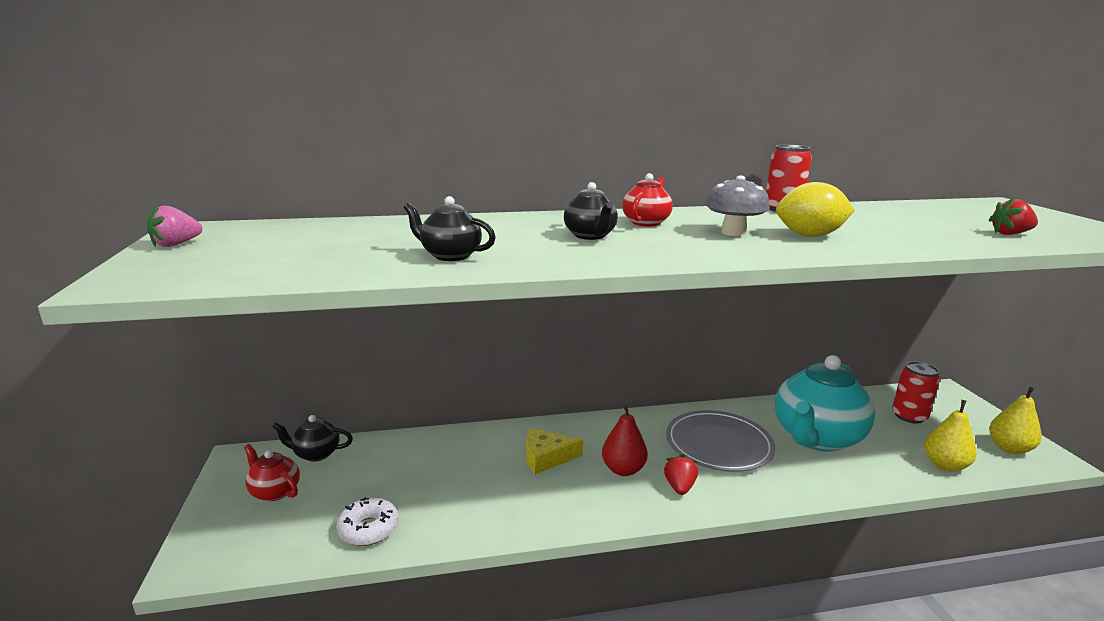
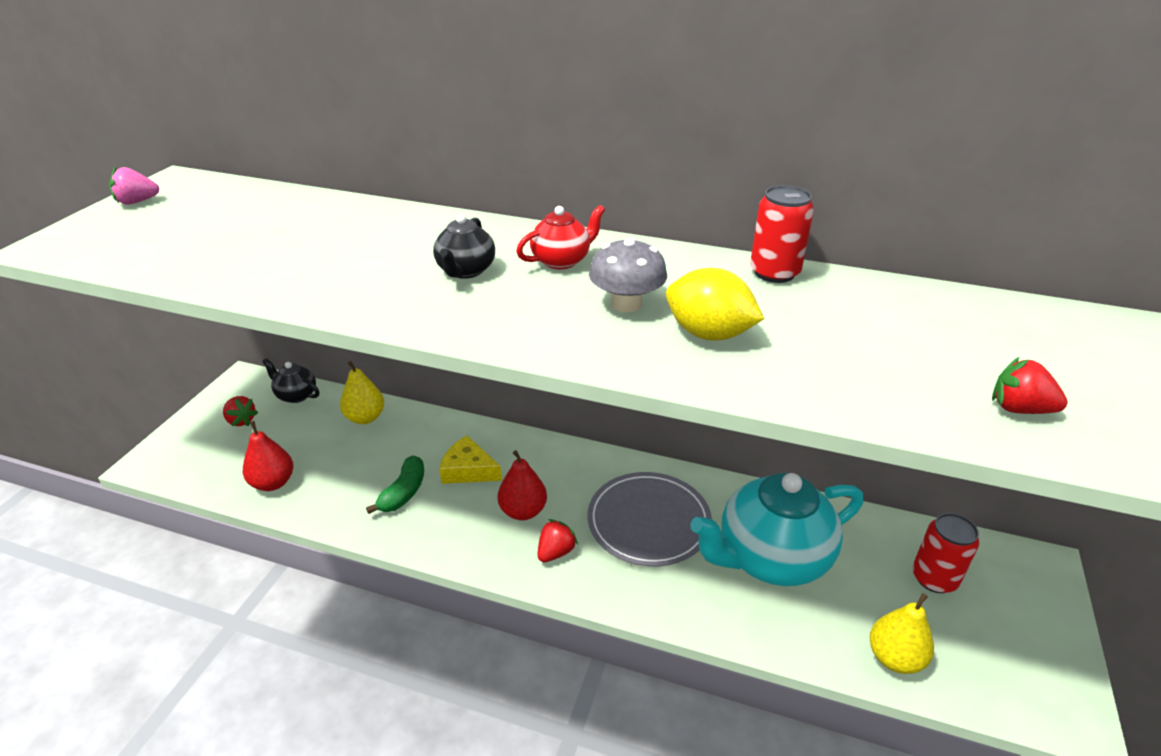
camera: 30 degrees right, 15 degrees up
red teapot [244,444,300,501] -> red strawberry [223,396,258,426]
white donut [336,497,399,546] -> red pear [243,421,293,491]
black teapot [404,196,496,261] -> none
yellow pear [989,387,1042,454] -> yellow pear moved to [340,361,384,424]
none -> green banana [366,455,424,514]

